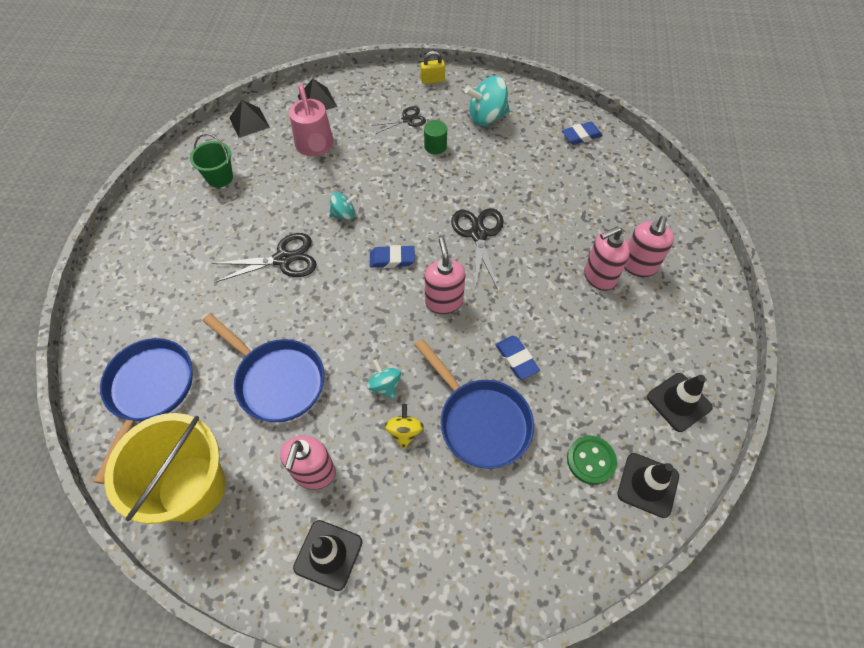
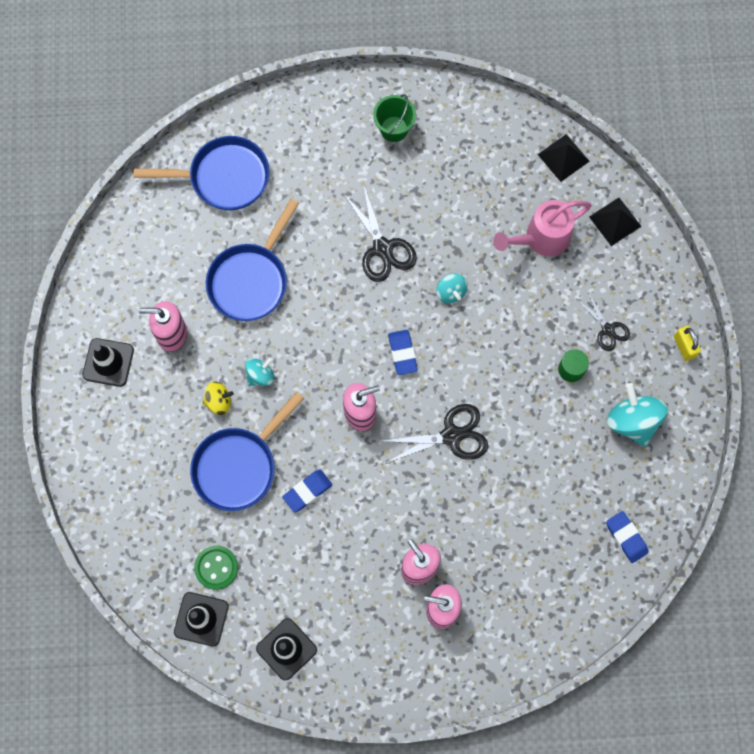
camera: 80 degrees right, 15 degrees up
yellow bucket [105,413,225,524] -> none
green bucket [190,133,233,188] -> green bucket moved to [373,94,416,142]

